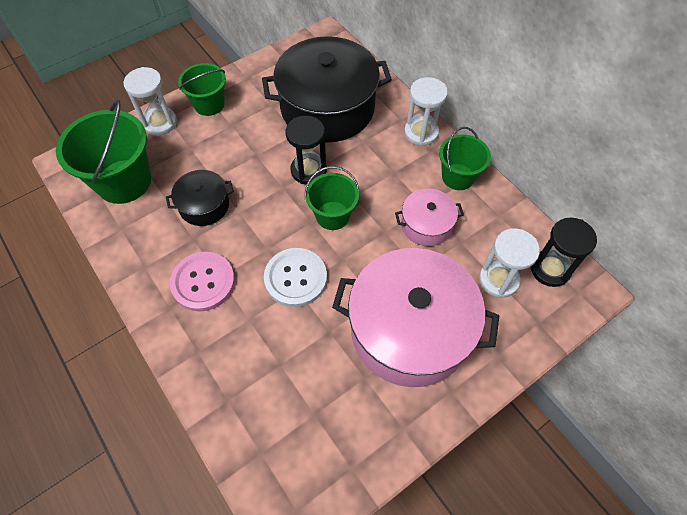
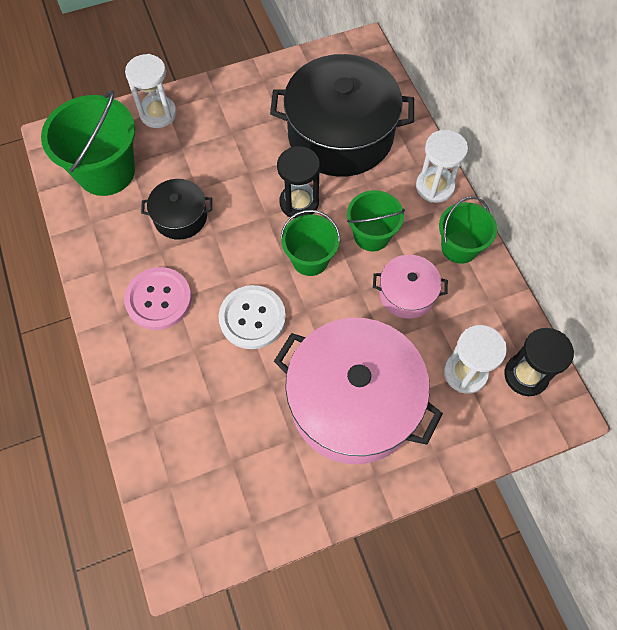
camera: 15 degrees right, 5 degrees up
green bucket [178,63,226,116] -> green bucket moved to [347,190,405,251]

